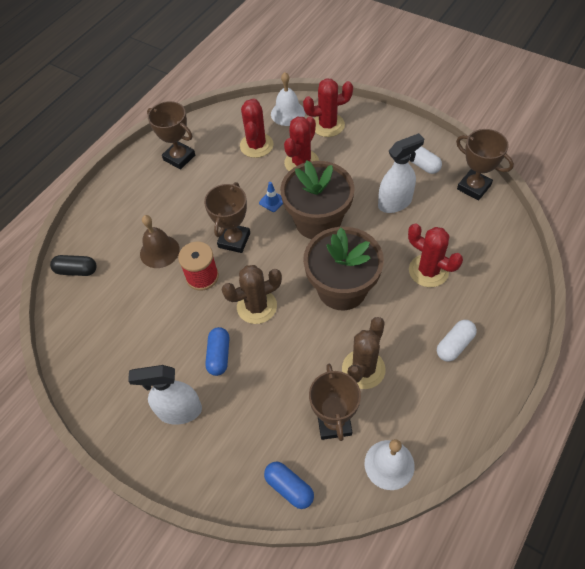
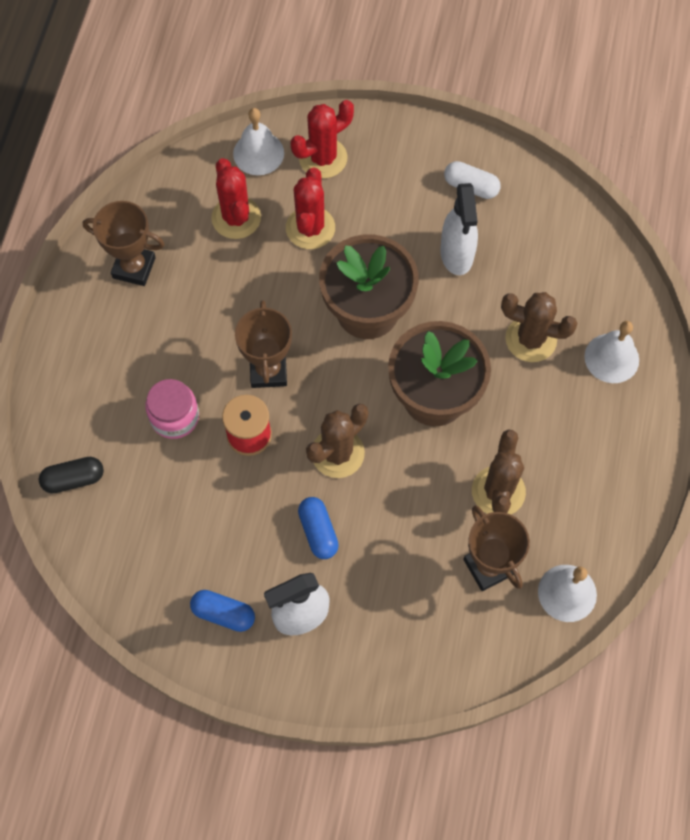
camera: 25 degrees left, 10 degrees up
brown bell [140,215,180,268] -> pink jar [145,379,199,439]
blue traffic cone [259,182,283,212] -> none
blue capsule [264,462,314,509] -> blue capsule moved to [190,590,255,632]
white spray bottle [378,133,424,213] -> white spray bottle turned 135 degrees clockwise [440,183,478,275]
red cactus [408,223,463,287] -> brown cactus [501,292,577,362]
white capsule [437,320,477,362] -> none
brown trophy [456,129,514,201] -> none
none -> white bell [584,321,639,383]

